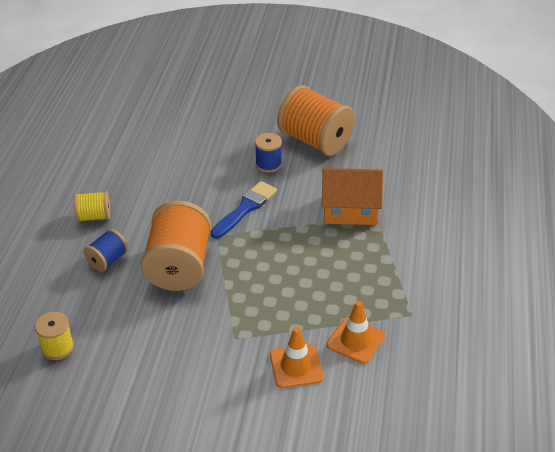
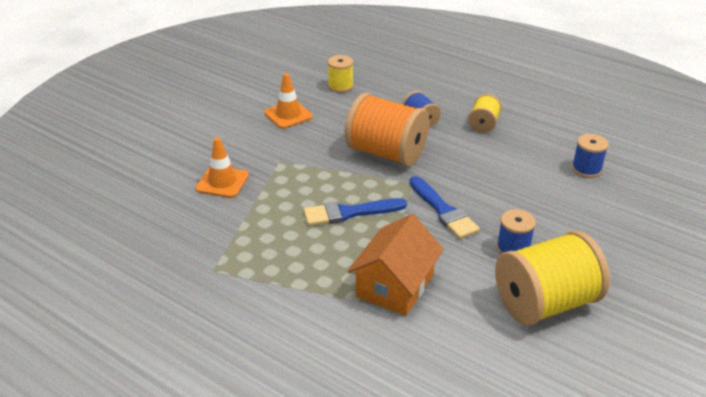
camera: 115 degrees right, 5 degrees down
orange spool [277,85,355,156] -> yellow spool [495,230,610,325]
orange traffic cone [327,301,385,364] -> orange traffic cone moved to [264,73,313,129]
none -> blue brush [304,198,407,226]
none -> blue spool [572,134,609,178]

